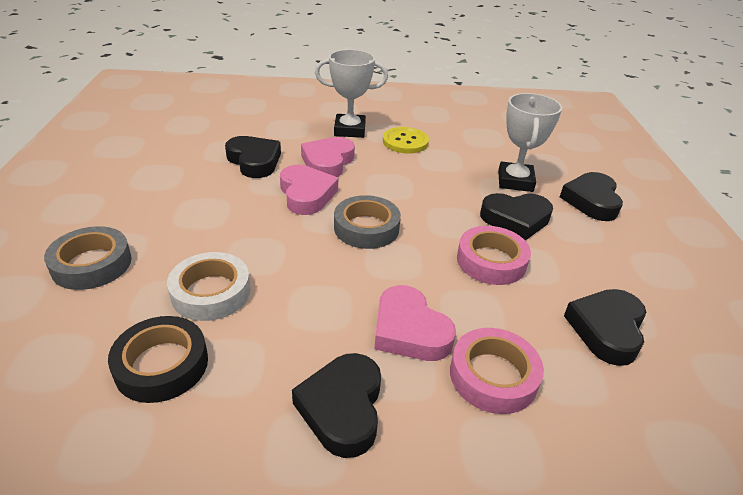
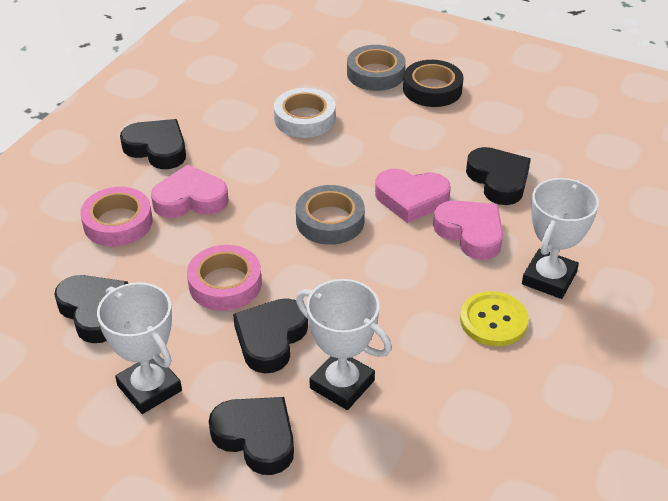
camera: 120 degrees right, 5 degrees up
black tape [108,316,208,403] -> black tape moved to [403,60,464,107]
black heart [225,136,281,178] -> black heart turned 105 degrees counterclockwise [466,147,531,205]
none -> white trophy [97,282,182,414]

